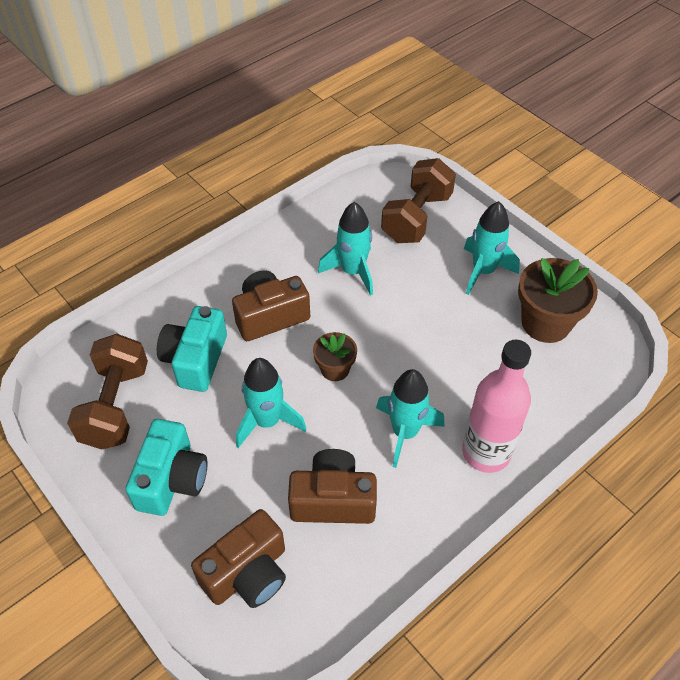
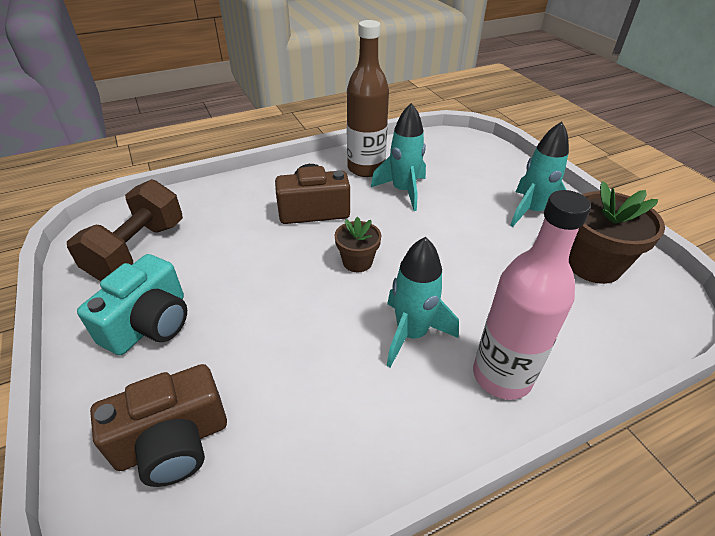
camera: 15 degrees right, 10 degrees down
turquoise camera [157,306,227,392] -> none
turquoise rocket [236,358,306,448] -> none
brown camera [288,449,377,524] -> none
brown dumbbell [381,158,456,243] -> none
none -> brown bottle [347,20,389,177]

